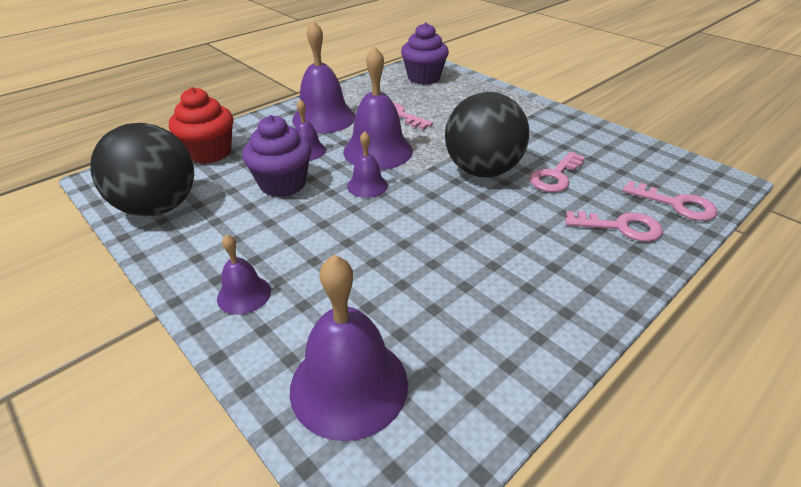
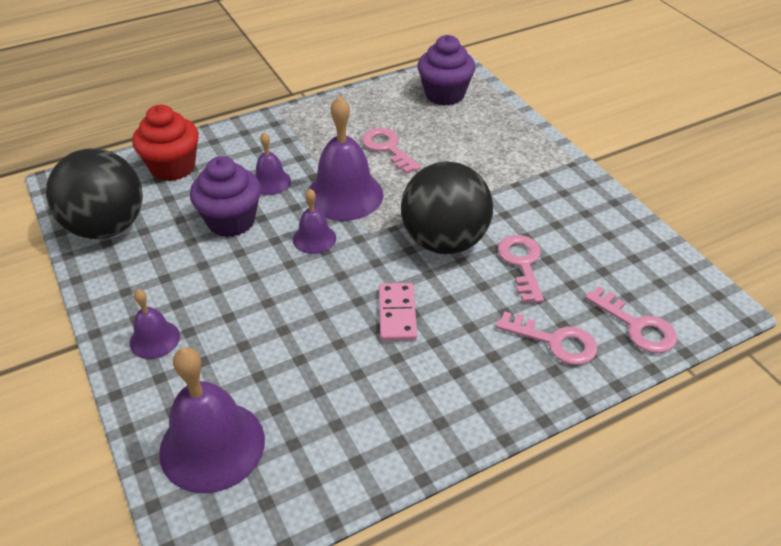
camera: 15 degrees right, 5 degrees up
purple bell [292,20,355,134] -> none
pink key [530,152,585,192] -> pink key turned 120 degrees clockwise [498,235,544,303]
none -> pink domino [379,283,417,341]

